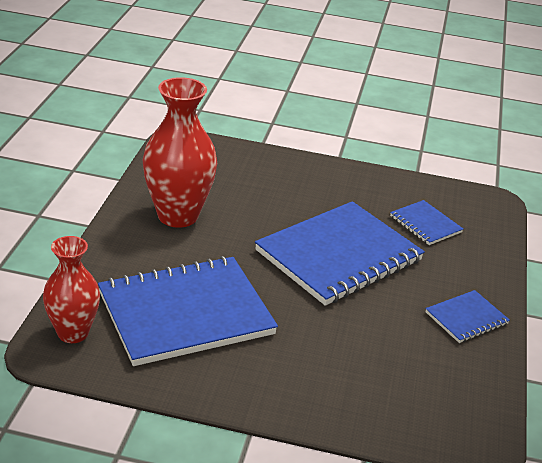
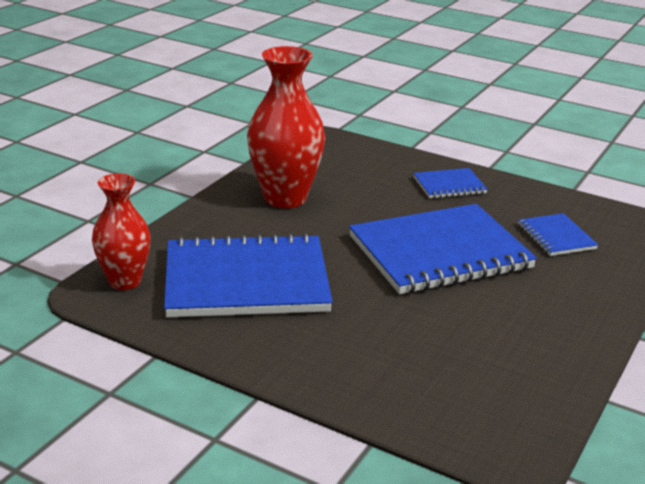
camera: 20 degrees right, 5 degrees down
blue notebook [426,290,510,343] -> blue notebook moved to [413,168,488,198]

